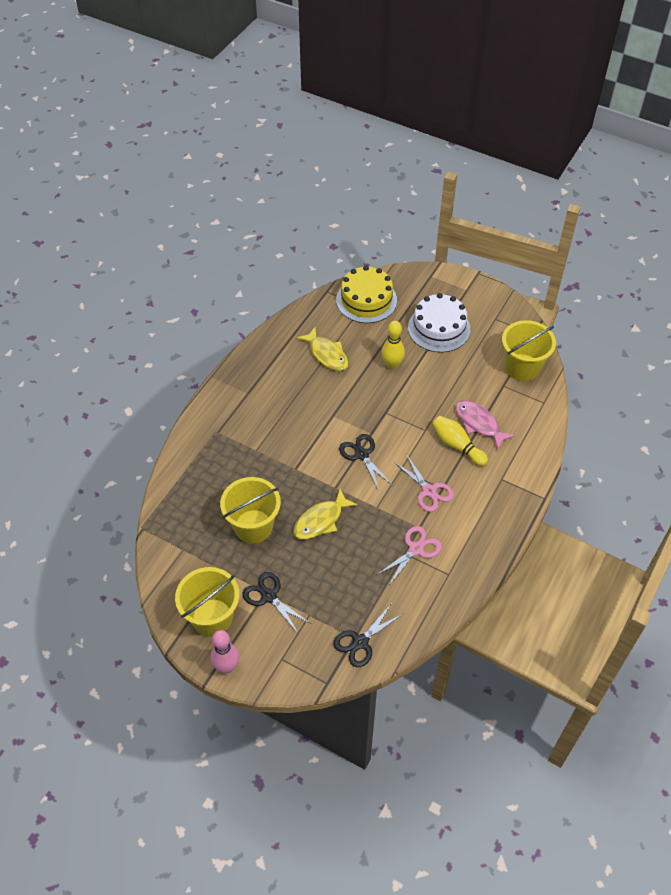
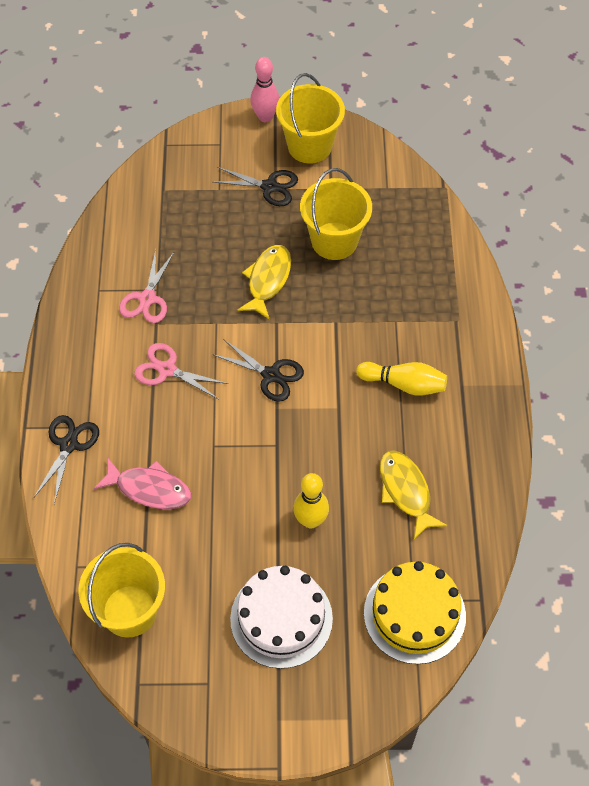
camera: 150 degrees right, 5 degrees up
yellow fish [297,327,348,371] -> yellow fish turned 45 degrees clockwise [380,450,447,539]
black scissors [333,603,403,667] -> black scissors moved to [34,415,99,504]
yellow bowling pin [433,416,488,466] -> yellow bowling pin moved to [356,362,447,396]

